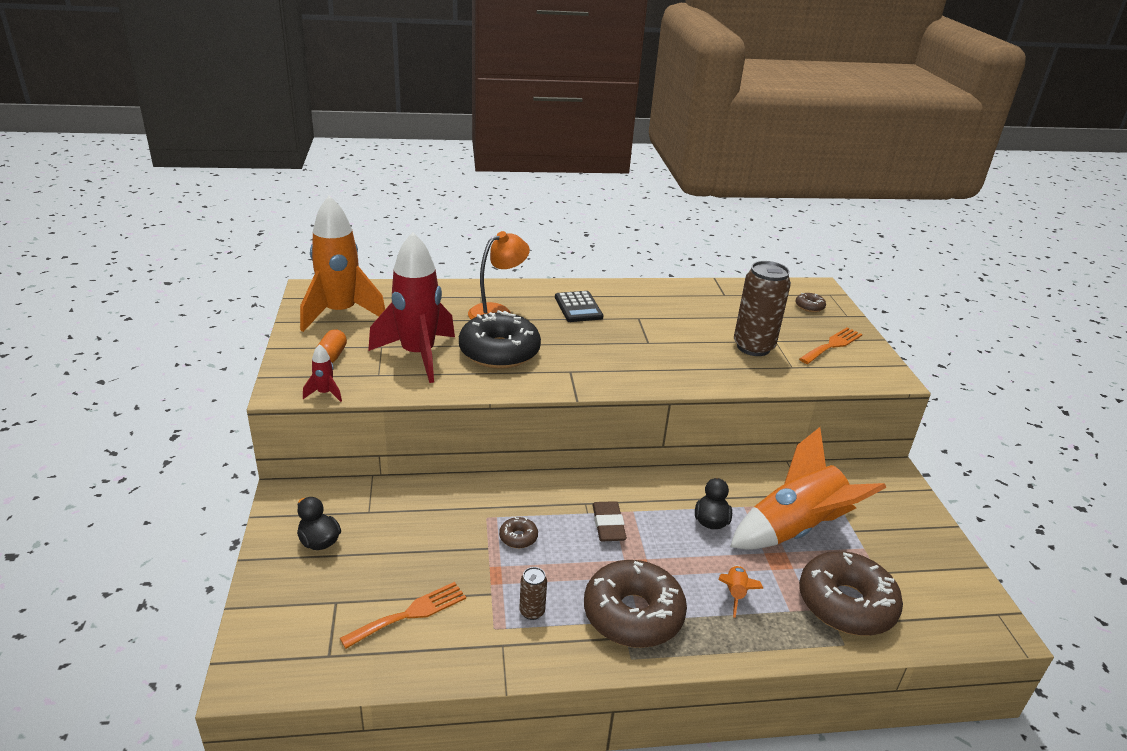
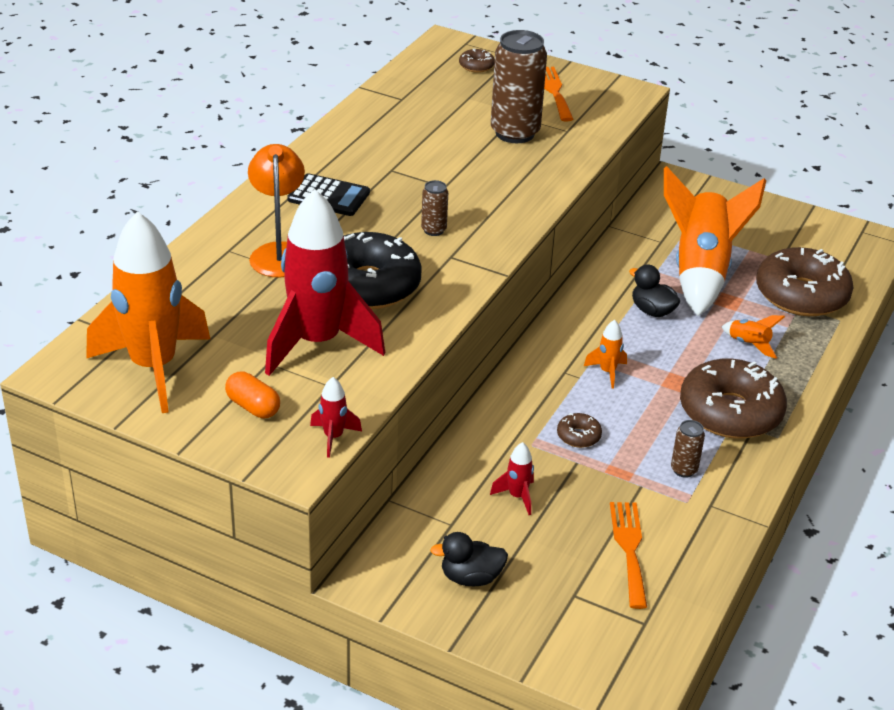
camera: 55 degrees left, 5 degrees up
brown eraser [593,501,627,541] -> orange rocket [584,320,627,389]
none -> brown can [421,180,448,236]
none -> red rocket [490,442,534,515]

